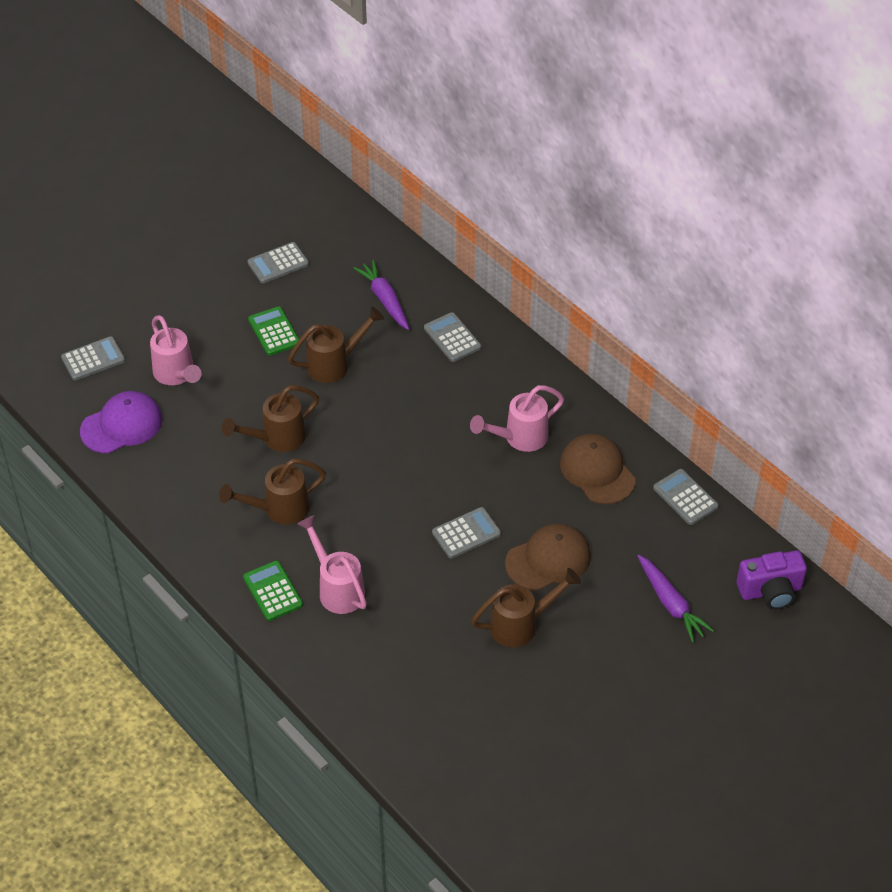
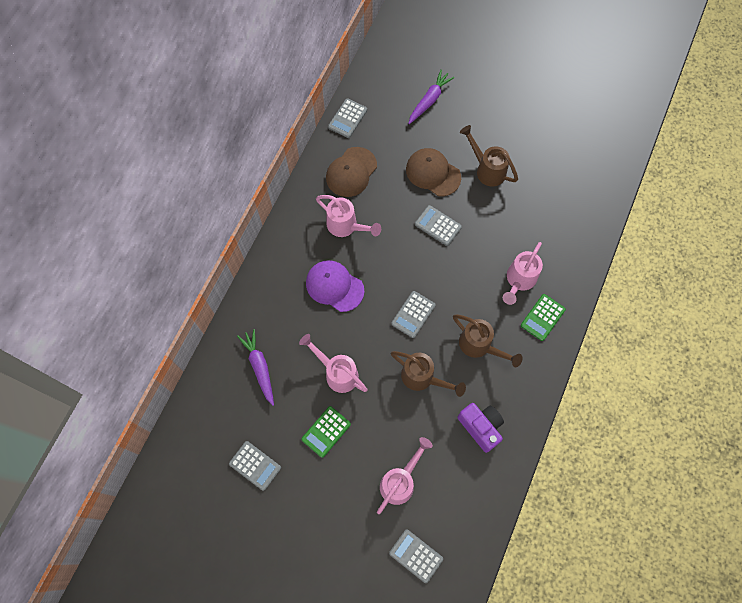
camera: 115 degrees left, 20 degrees up
purple cap [80,391,163,453] -> purple cap moved to [306,260,364,312]
brown watering can [288,307,384,383] -> pink watering can [299,334,368,393]
purple carrot [353,260,409,330] -> purple carrot turned 120 degrees clockwise [237,329,274,406]
grey calculator [424,312,481,362] -> grey calculator moved to [391,291,436,338]
purple camera [736,550,807,609] -> purple camera moved to [457,403,504,453]

